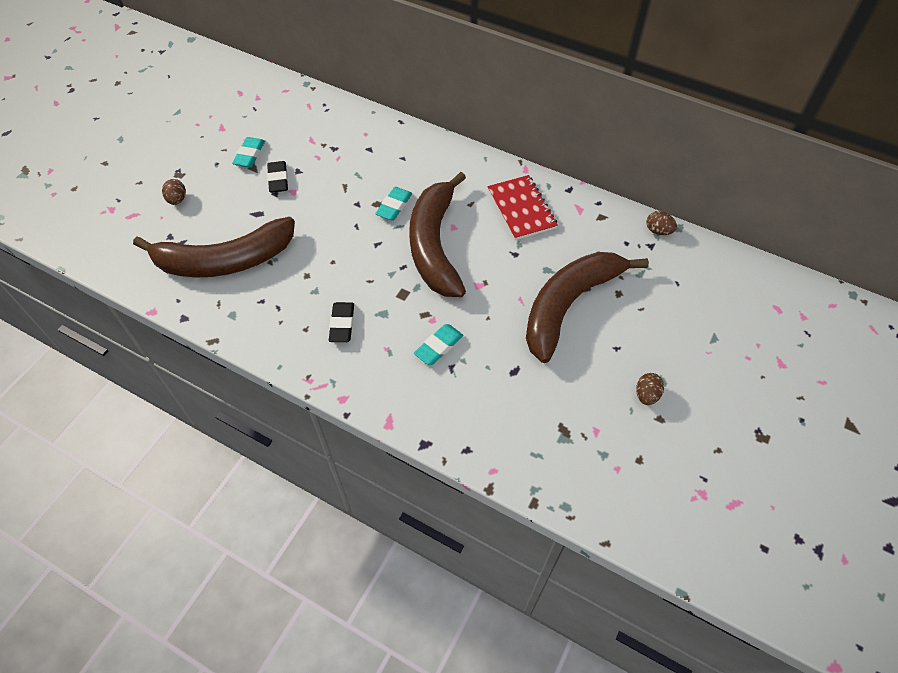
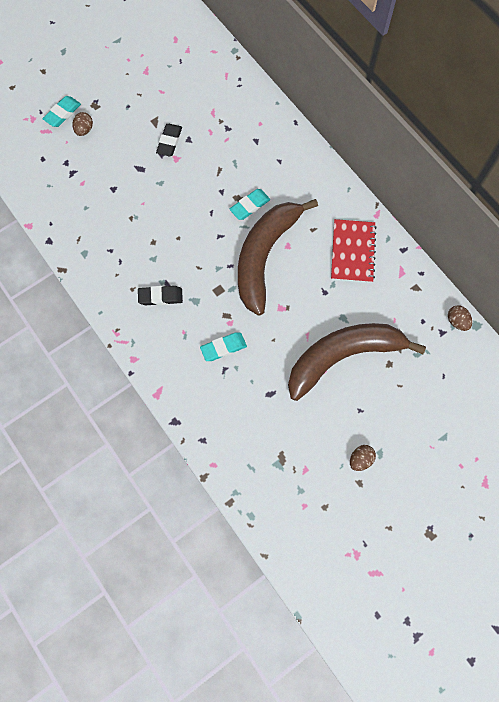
camera: 25 degrees right, 15 degrees up
brown banana [133,217,295,277] -> none
turquoise eraser [232,137,265,168] -> turquoise eraser moved to [42,96,81,127]
black eraser [329,302,354,342] -> black eraser turned 60 degrees clockwise [138,286,183,305]

